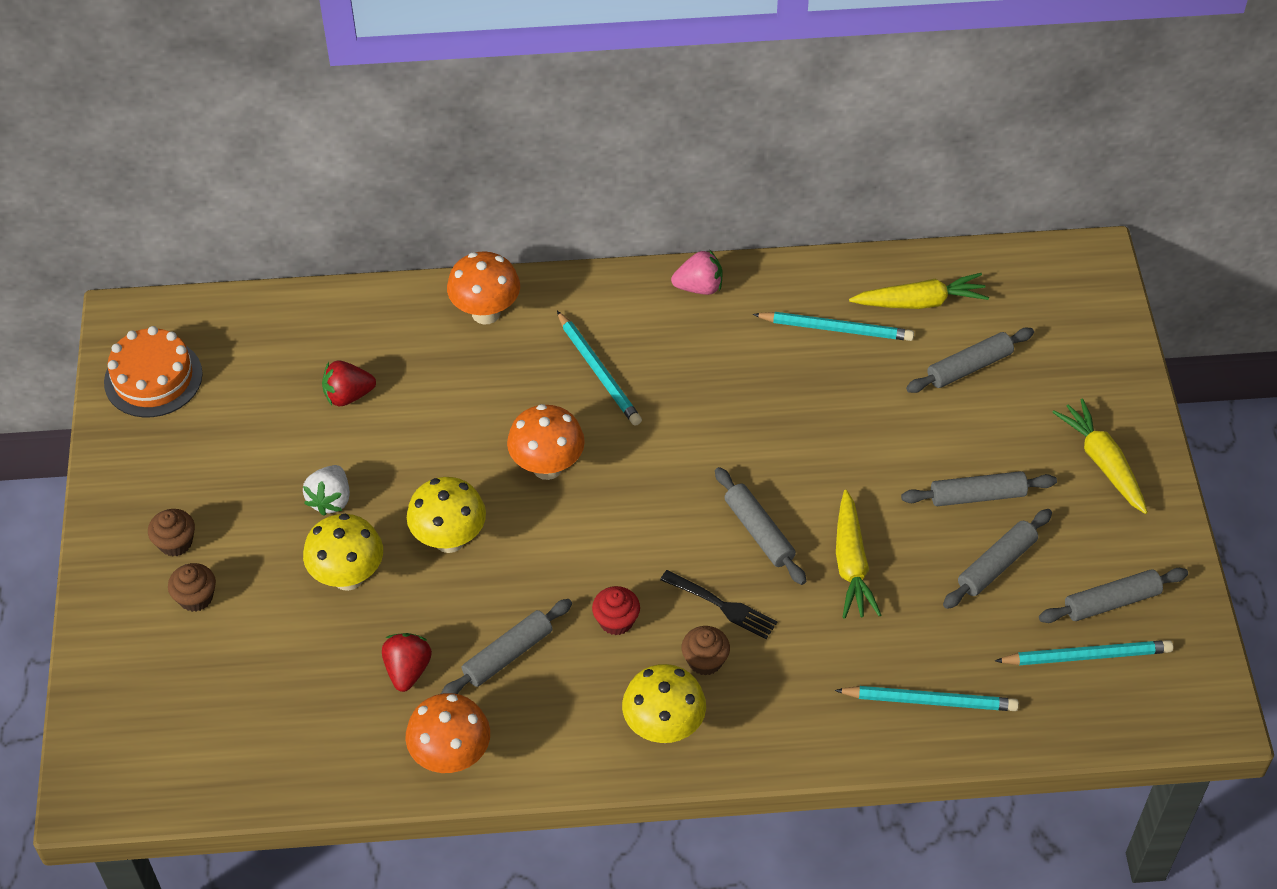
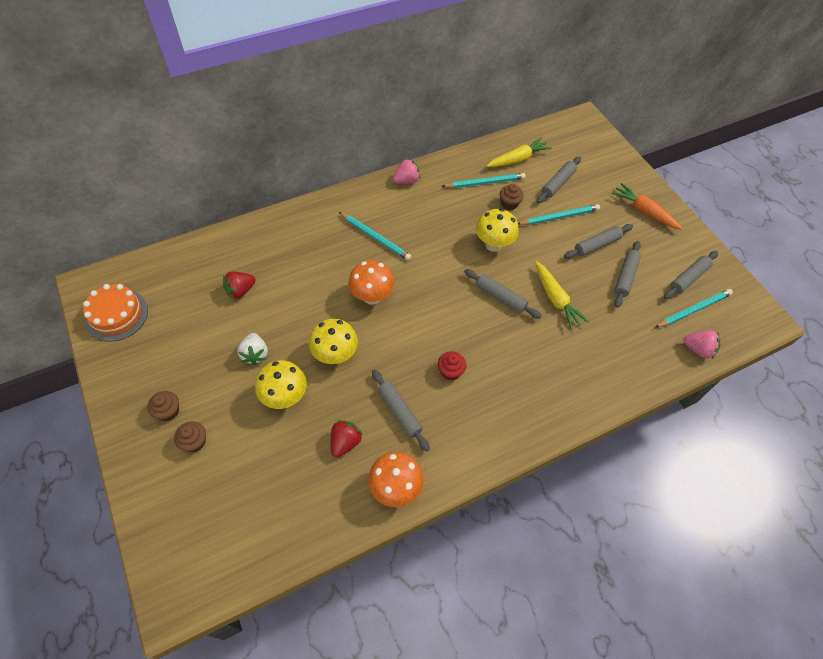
camera: 25 degrees left, 5 degrees up
red strawberry [382,633,432,692] -> red strawberry turned 45 degrees clockwise [331,420,363,457]
grey rolling pin [441,599,572,694] -> grey rolling pin turned 60 degrees counterclockwise [372,369,430,452]
orange mushroom [447,251,520,325] -> none
yellow mushroom [622,664,706,743] -> yellow mushroom moved to [476,208,519,252]
black fork [660,570,778,639] -> none
brown cupcake [682,626,730,676] -> brown cupcake moved to [500,184,524,210]
turquoise pencil [835,686,1019,711] -> turquoise pencil moved to [518,204,600,225]
yellow carrot [1052,399,1148,514] -> orange carrot [611,183,683,230]
none -> pink strawberry [684,330,720,359]

